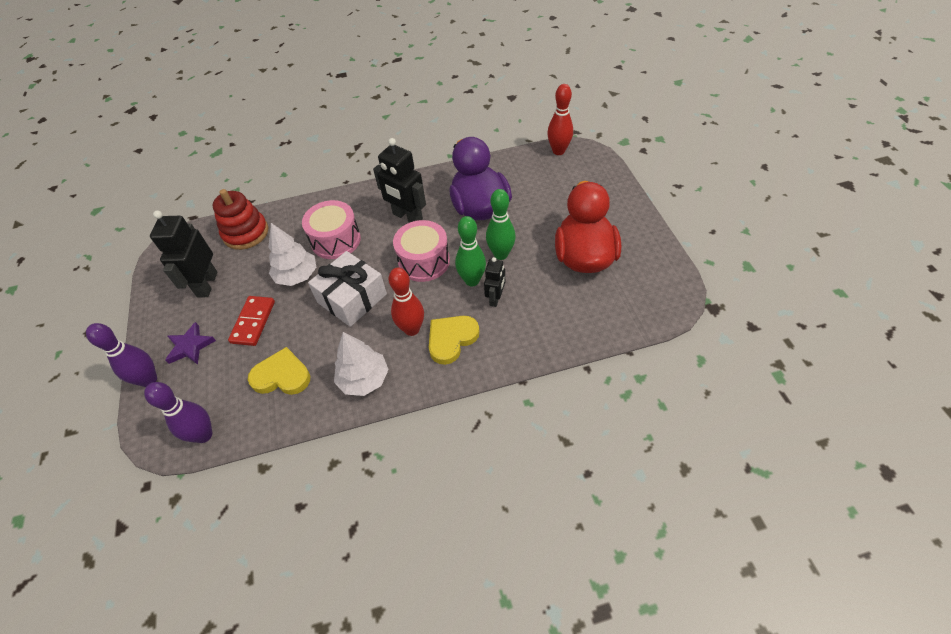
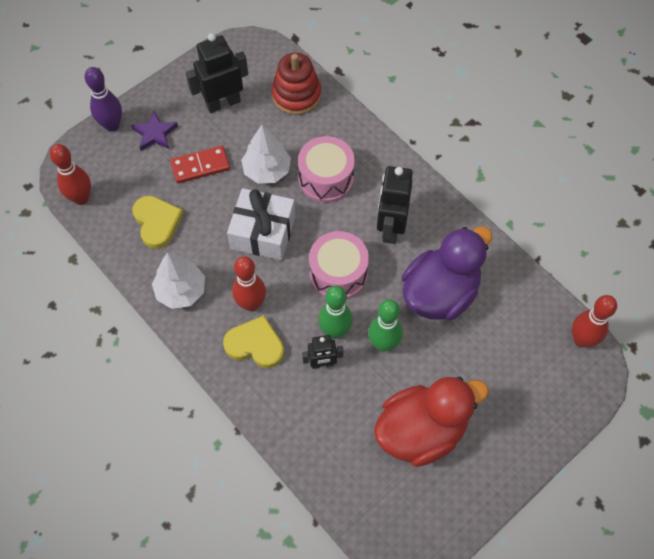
camera: 60 degrees right, 10 degrees up
purple bowling pin [144,382,212,443] -> red bowling pin [50,144,91,205]

